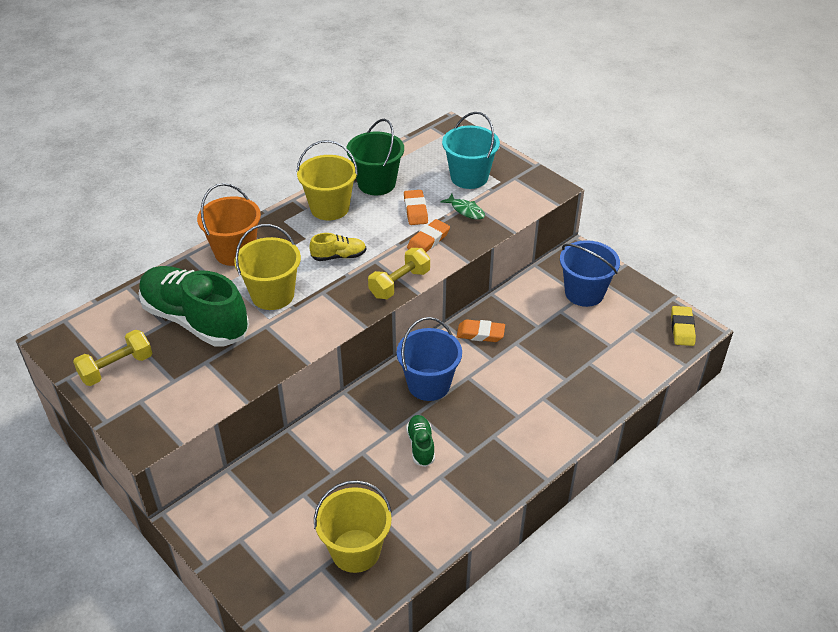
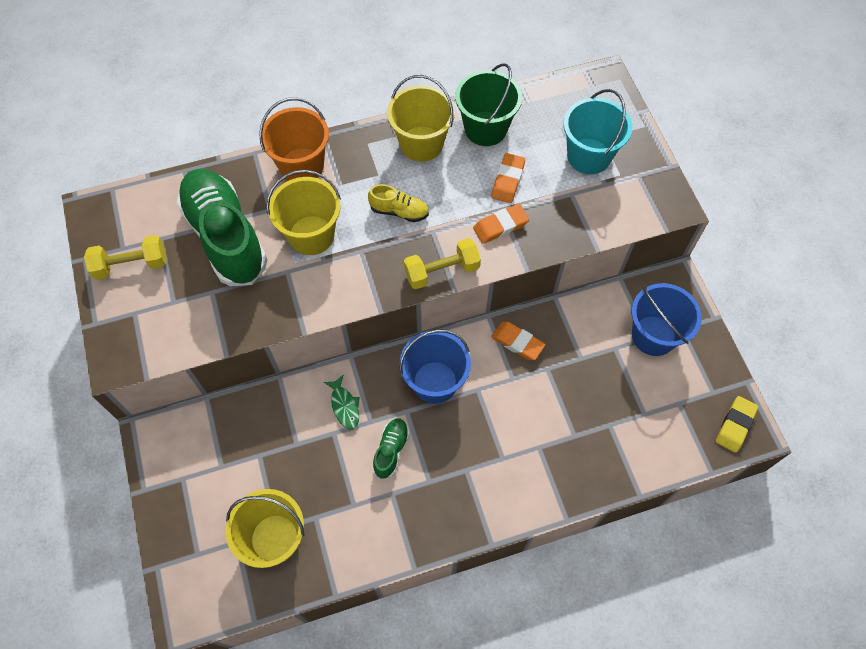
camera: 25 degrees right, 20 degrees up
green fish [440,194,485,220] -> green fish moved to [324,375,360,430]

